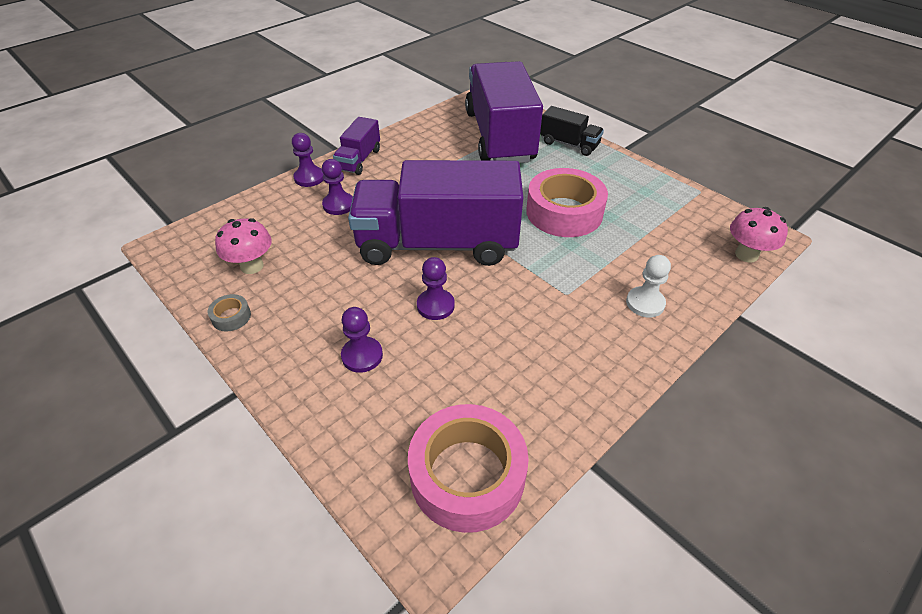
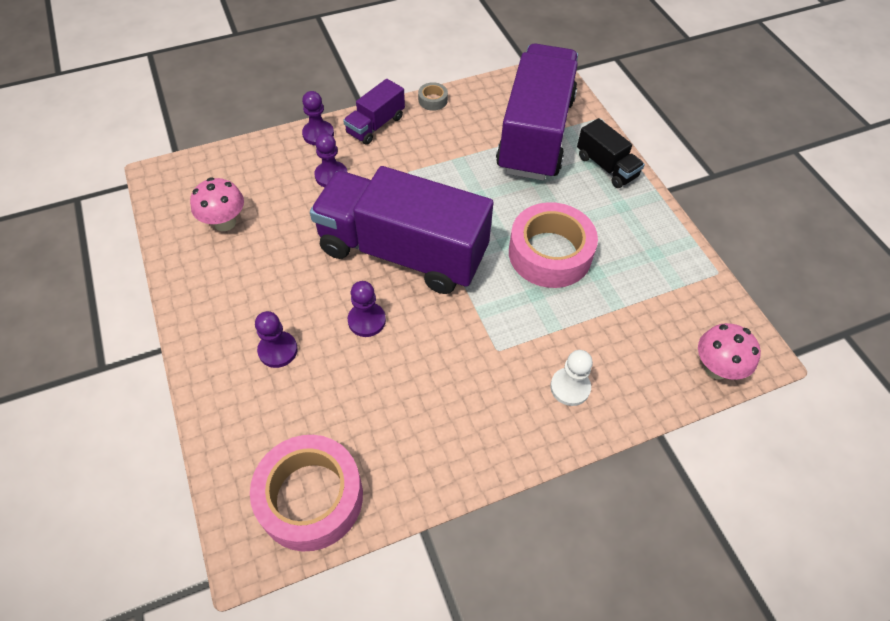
camera: 20 degrees right, 10 degrees up
grey tape [208,294,251,332] -> grey tape moved to [418,82,448,111]

